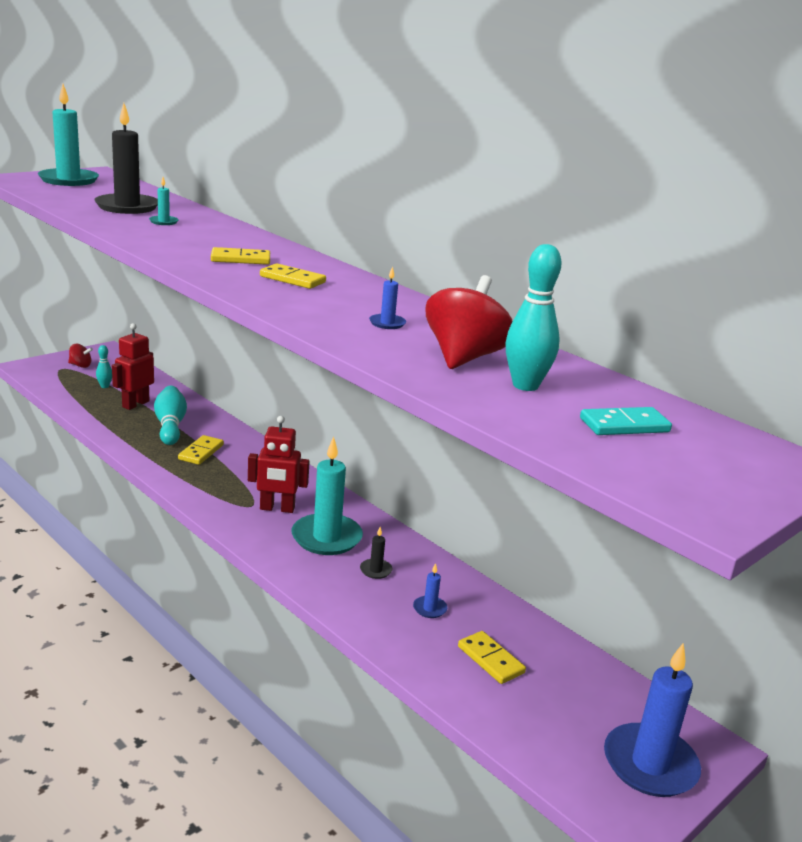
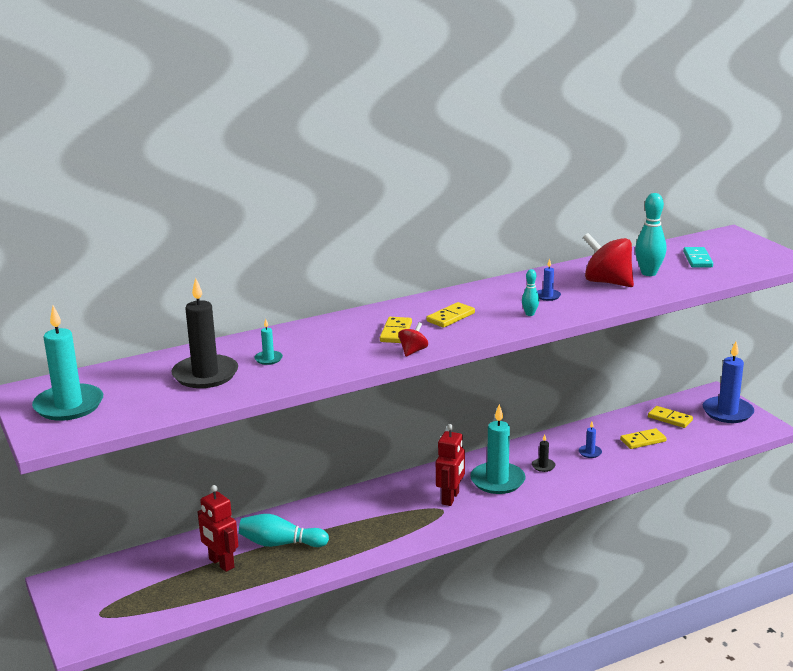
camera: 70 degrees left, 0 degrees up
red spinning top [68,344,93,368] -> red spinning top moved to [398,322,428,357]
turquoise bowling pin [96,345,112,388] -> turquoise bowling pin moved to [522,269,539,316]
yellow domino [178,435,224,465] -> yellow domino moved to [648,406,693,428]

